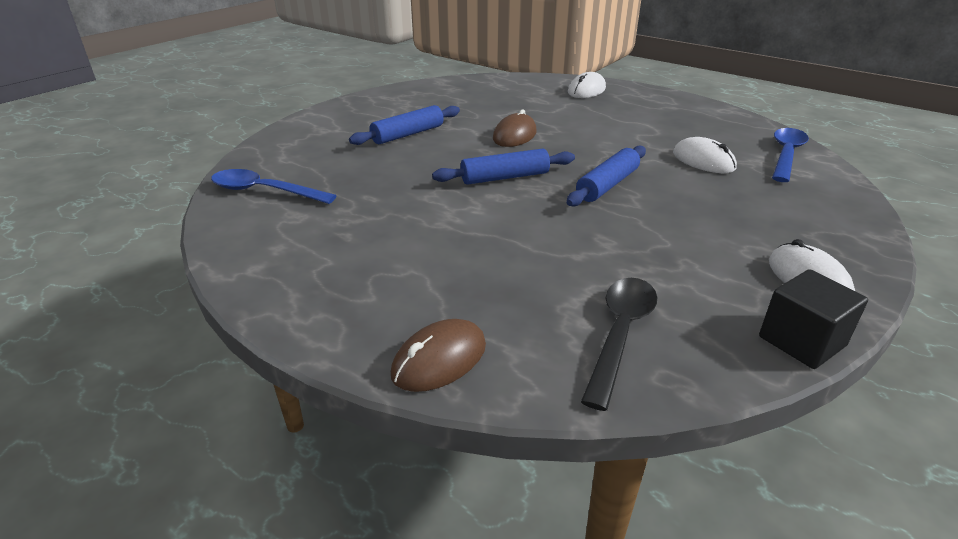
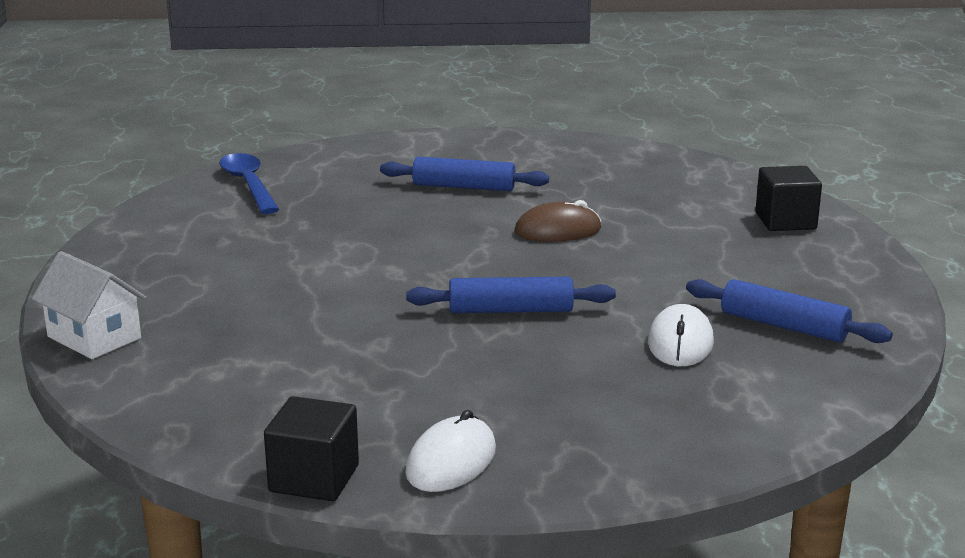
camera: 50 degrees right, 10 degrees down
brown mouse [391,319,486,392] -> white house [32,251,147,359]
blue rolling pin [432,149,575,185] -> blue rolling pin moved to [686,279,893,343]
white mouse [568,72,606,98] -> black cube [755,166,822,231]
black spoon [581,278,657,411] -> none
blue spoon [772,128,809,182] -> none

